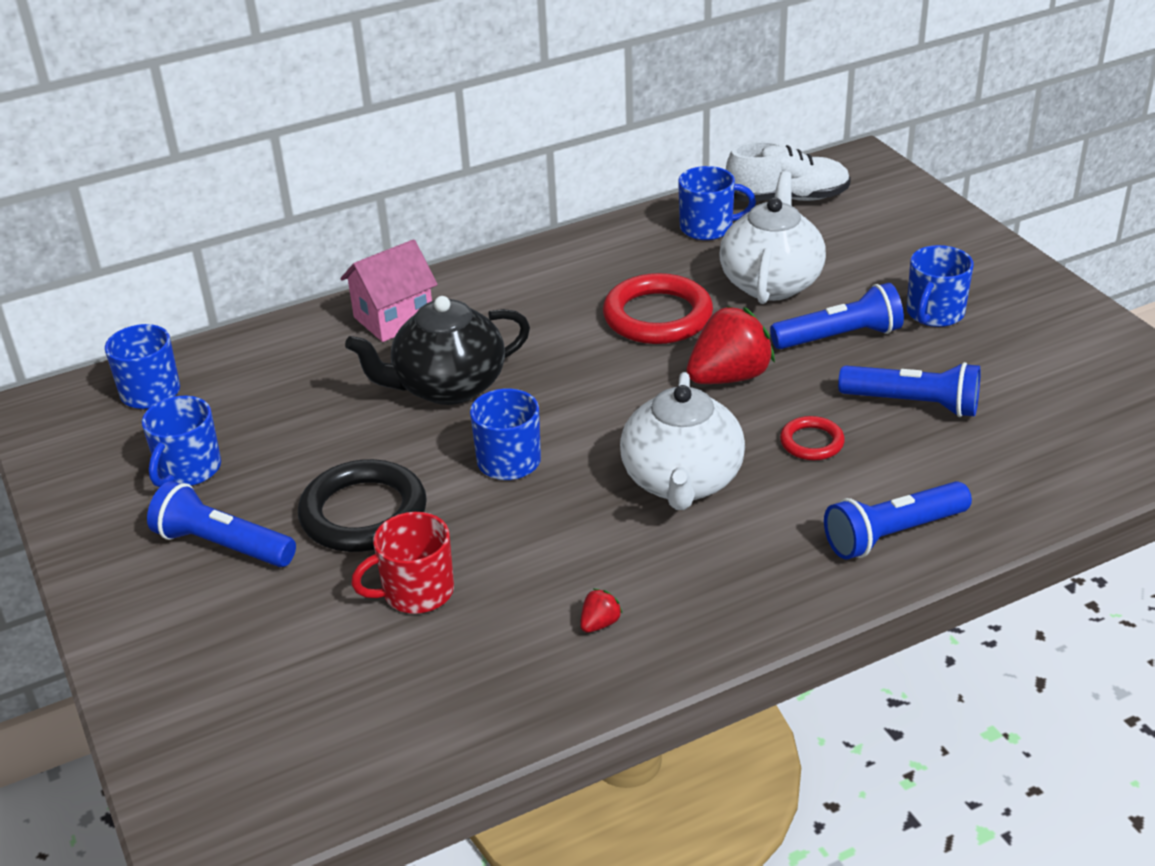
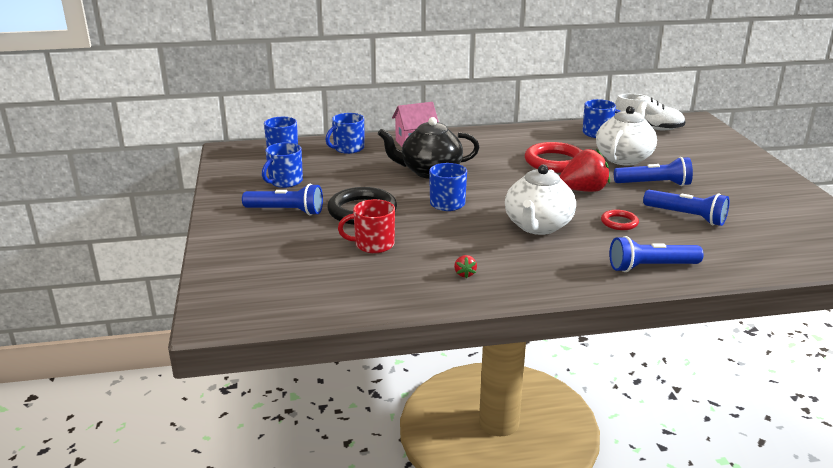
camera: 15 degrees right, 10 degrees down
blue flashlight [147,481,296,567] -> blue flashlight turned 150 degrees clockwise [242,184,323,216]
red strawberry [580,589,623,633] -> red strawberry turned 120 degrees clockwise [454,255,477,278]
blue mug [907,245,973,327] -> blue mug moved to [325,113,364,154]

